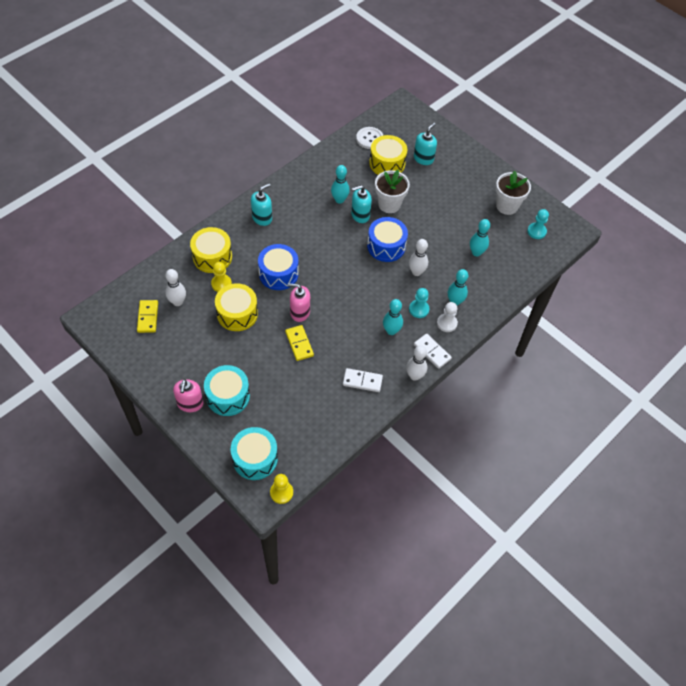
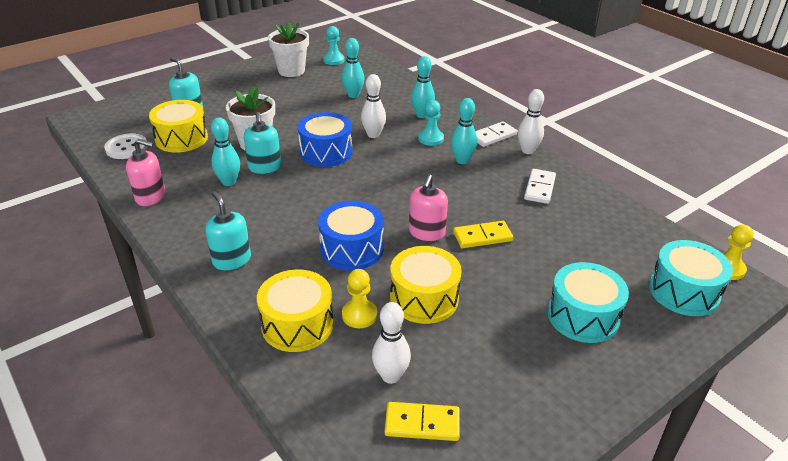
camera: 80 degrees left, 20 degrees down
pink soap dispenser [173,379,203,412] -> pink soap dispenser moved to [126,139,165,206]
white pawn [437,302,458,332] -> none

